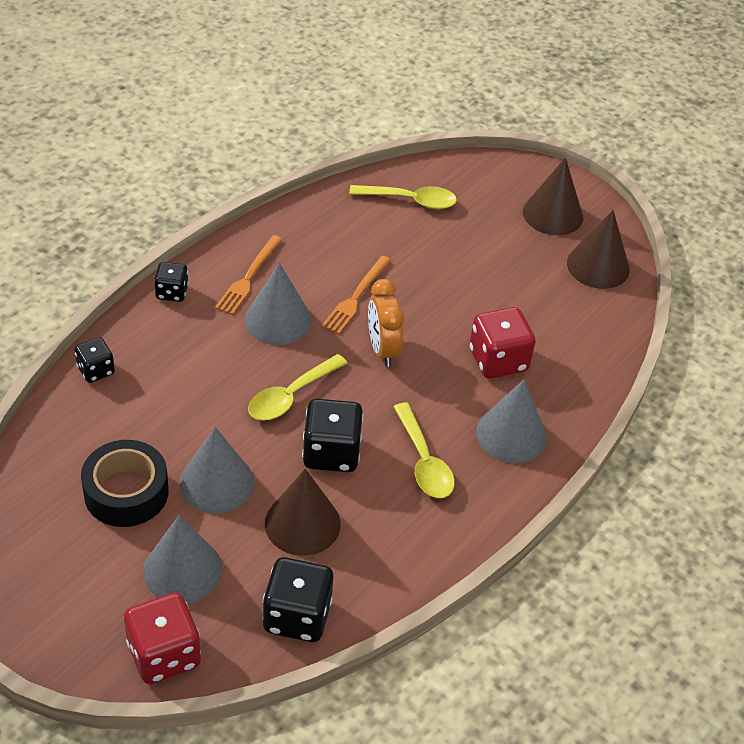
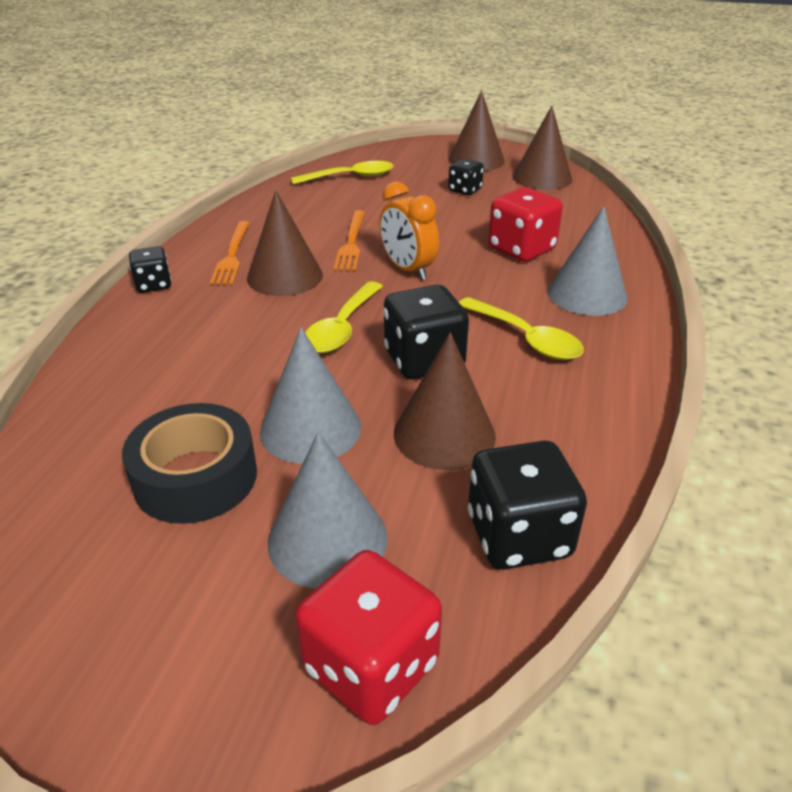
camera: 20 degrees left, 10 degrees down
black dice [74,337,115,383] -> black dice moved to [448,159,484,195]
grey cone [245,263,312,345] -> brown cone [247,190,323,296]

